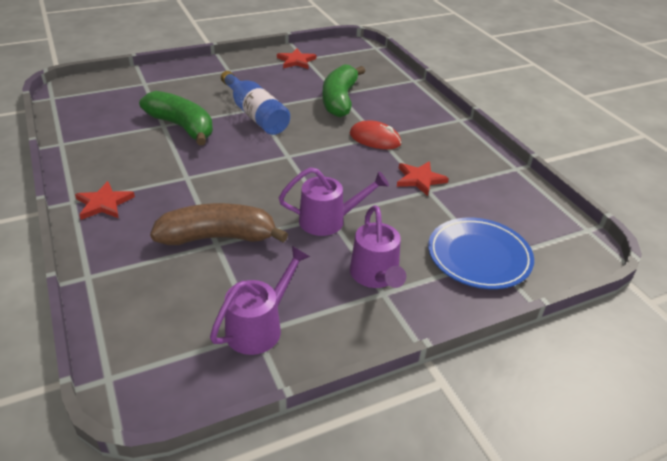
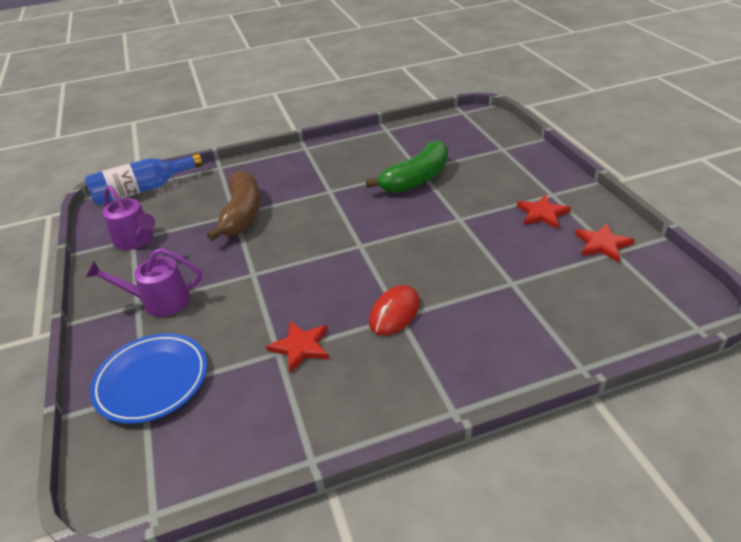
camera: 100 degrees right, 0 degrees up
red star [75,181,135,220] -> red star moved to [517,194,571,229]
blue bottle [221,71,290,135] -> blue bottle moved to [85,153,203,205]
purple watering can [279,167,389,236] -> none
green banana [322,64,365,117] -> none

